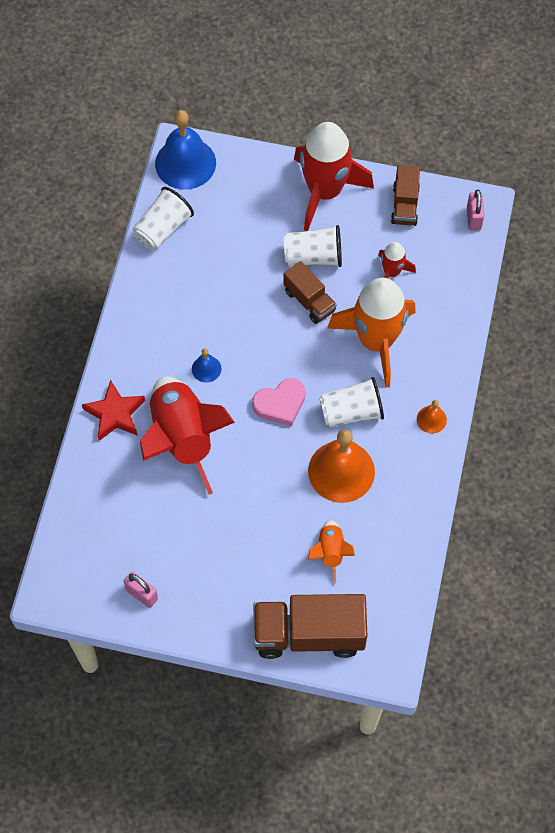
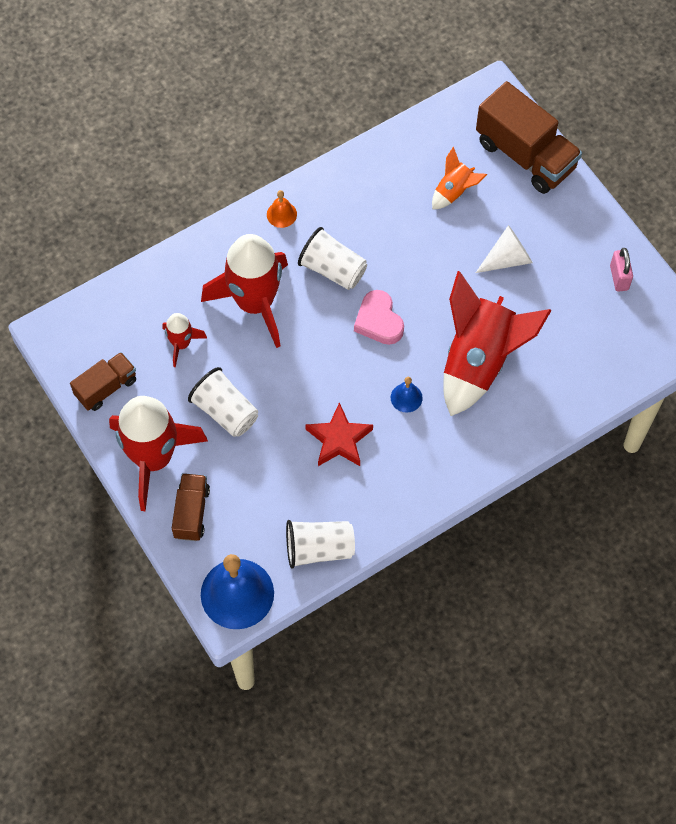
camera: 135 degrees left, 0 degrees up
red star [82,380,145,441] -> red star moved to [305,402,373,466]
pink heart [252,378,306,426] -> pink heart turned 135 degrees counterclockwise [354,290,404,345]
brown truck [283,261,337,324] -> brown truck moved to [172,473,210,541]
orange bell [308,429,375,503] -> none
orange rocket [327,278,416,387] -> red rocket [201,234,288,348]
pink padlock [467,189,484,231] -> none
none -> white cone [476,225,533,273]

